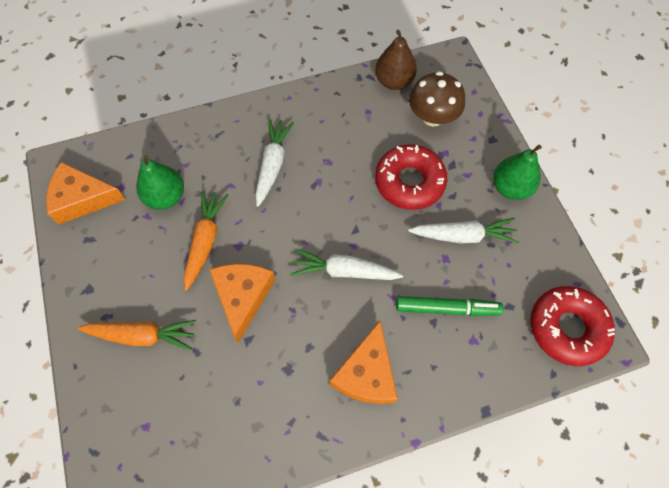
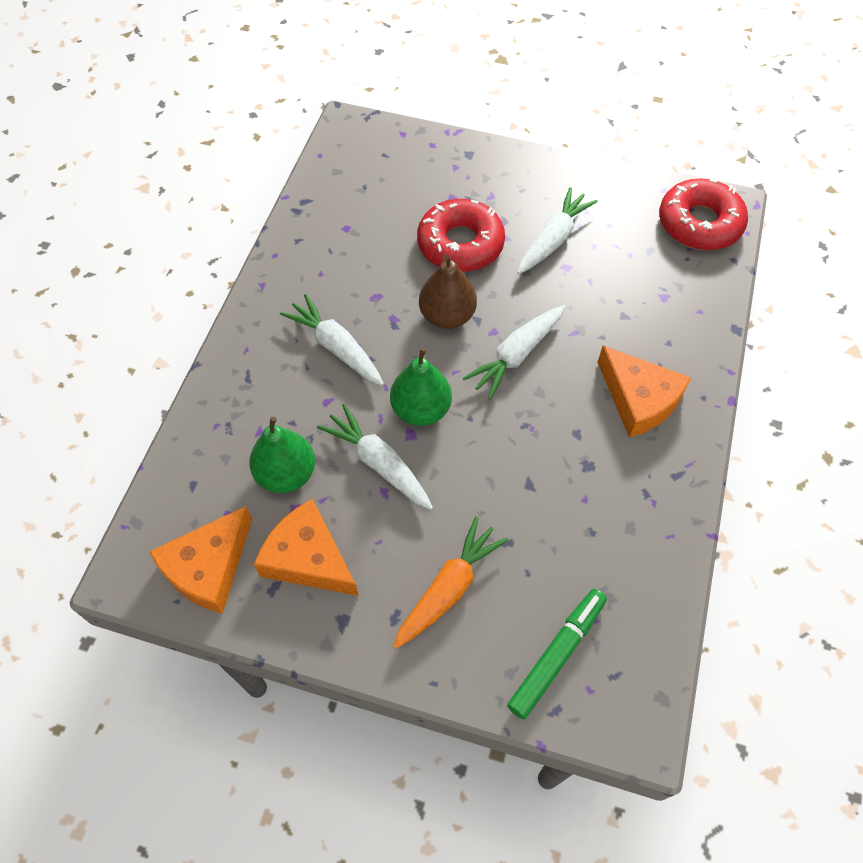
camera: 55 degrees left, 5 degrees down
orange carrot [184,190,229,291] -> white carrot [317,404,433,510]
orange cheese [209,264,276,343] -> orange cheese moved to [254,499,359,596]
brown pear [375,30,417,90] -> brown pear moved to [419,255,477,329]
green marker [396,296,503,316] -> green marker moved to [507,589,607,719]
brown mushroom [409,71,465,127] -> none
green pear [493,145,542,200] -> green pear moved to [390,348,452,426]

